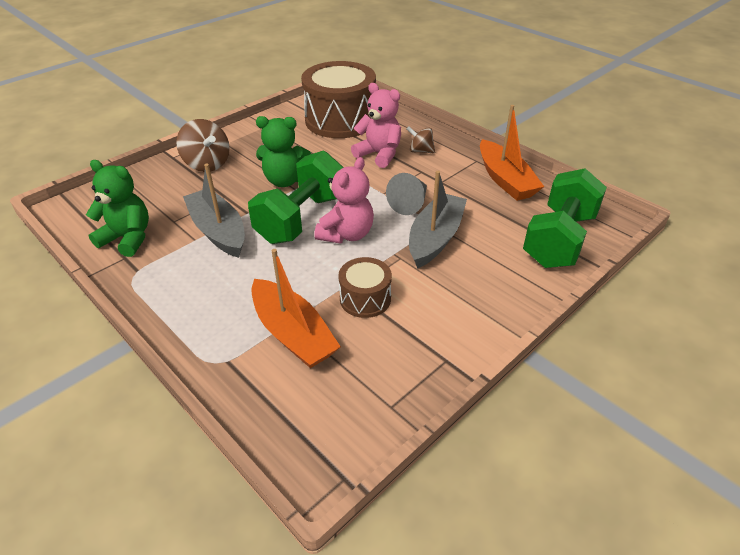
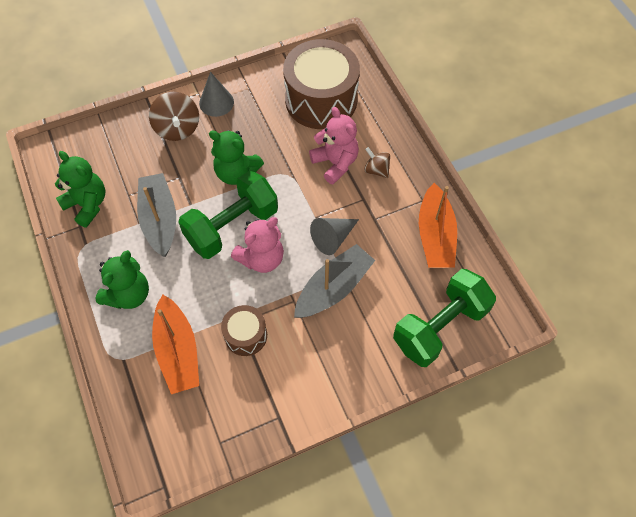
camera: 20 degrees right, 20 degrees up
none -> green teddy bear [95,250,149,309]
none -> grey cone [199,72,234,117]

